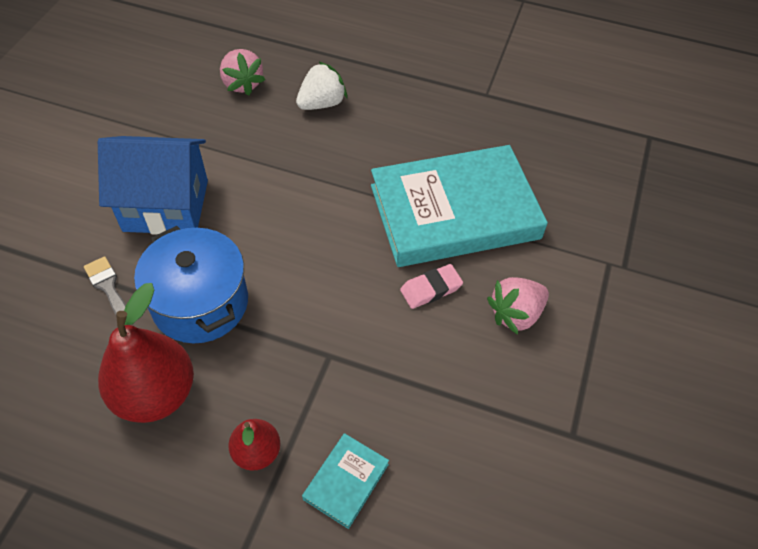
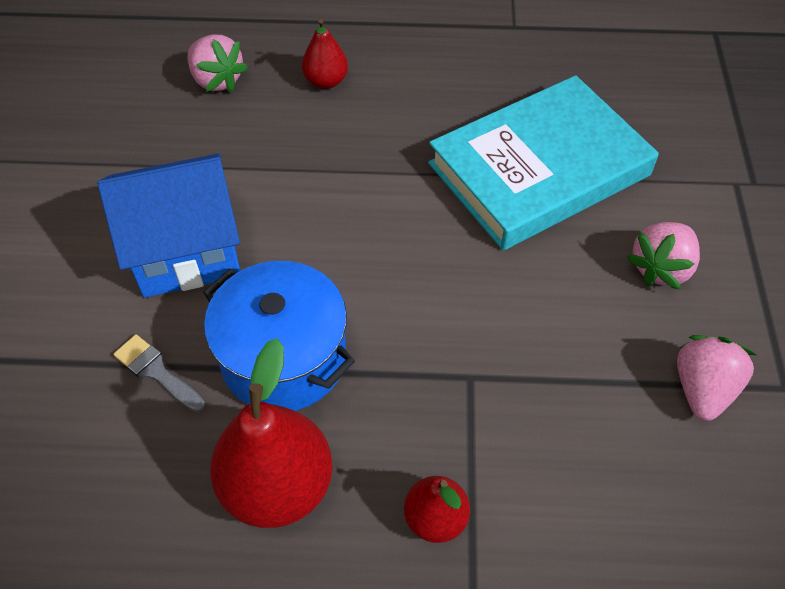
camera: 15 degrees left, 0 degrees up
white strawberry [296,61,347,110] -> red pear [302,19,348,89]
turquoise book [302,433,389,529] -> none
pink eraser [400,264,463,309] -> none
none -> pink strawberry [677,335,757,421]

